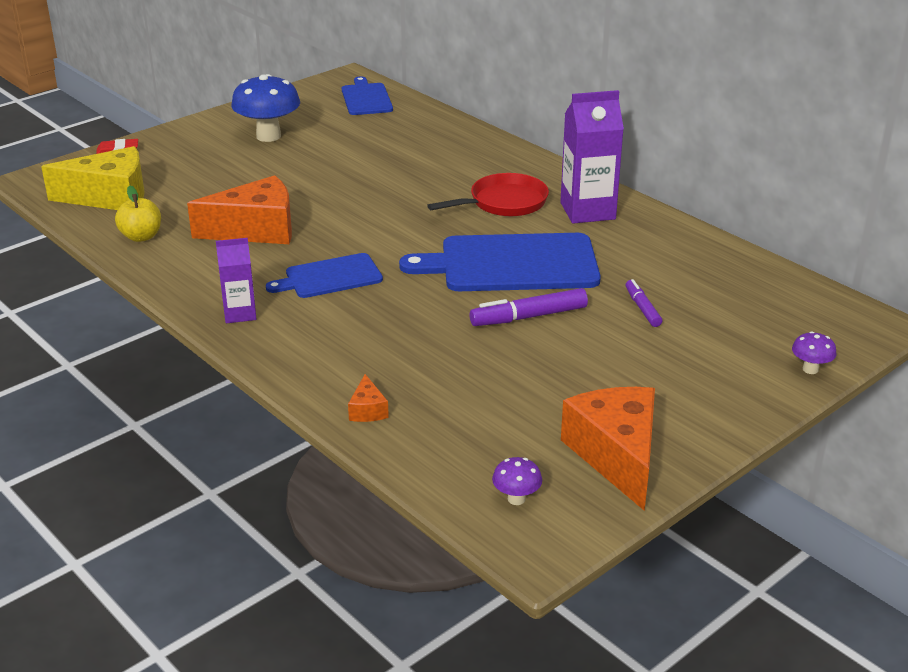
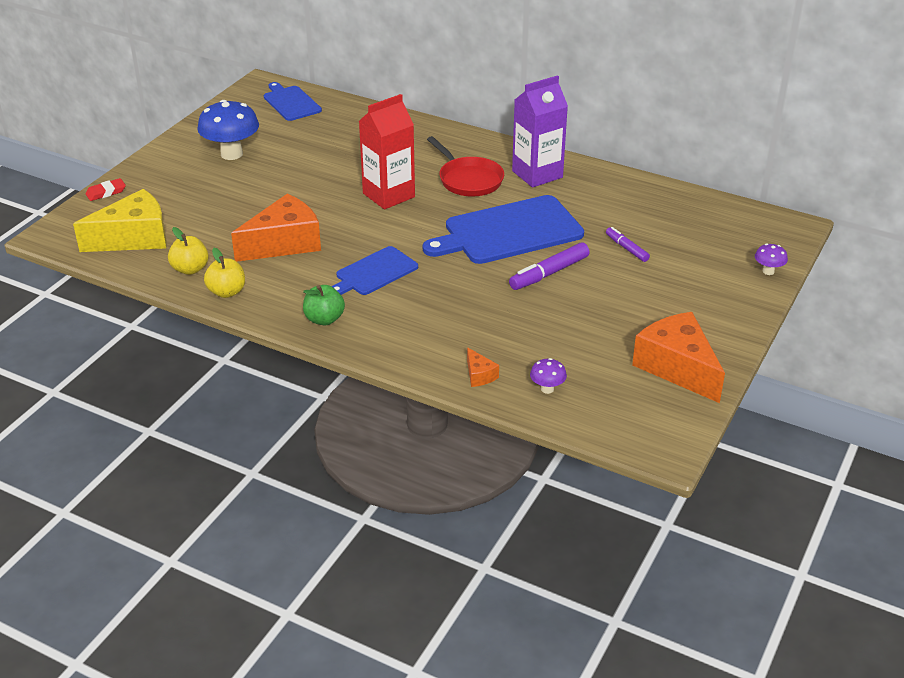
camera: 20 degrees left, 5 degrees up
purple carton [216,238,256,323] -> green apple [303,285,345,326]
red pan [427,173,549,216] -> red pan turned 105 degrees clockwise [427,136,504,196]
purple mushroom [492,457,542,505] -> purple mushroom moved to [530,358,567,394]
none -> yellow apple [204,248,245,298]
none -> red carton [359,94,415,210]

